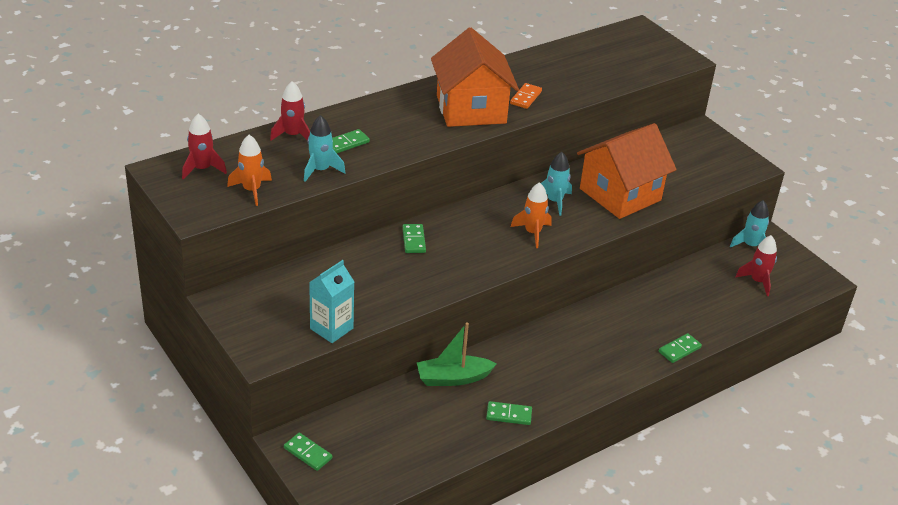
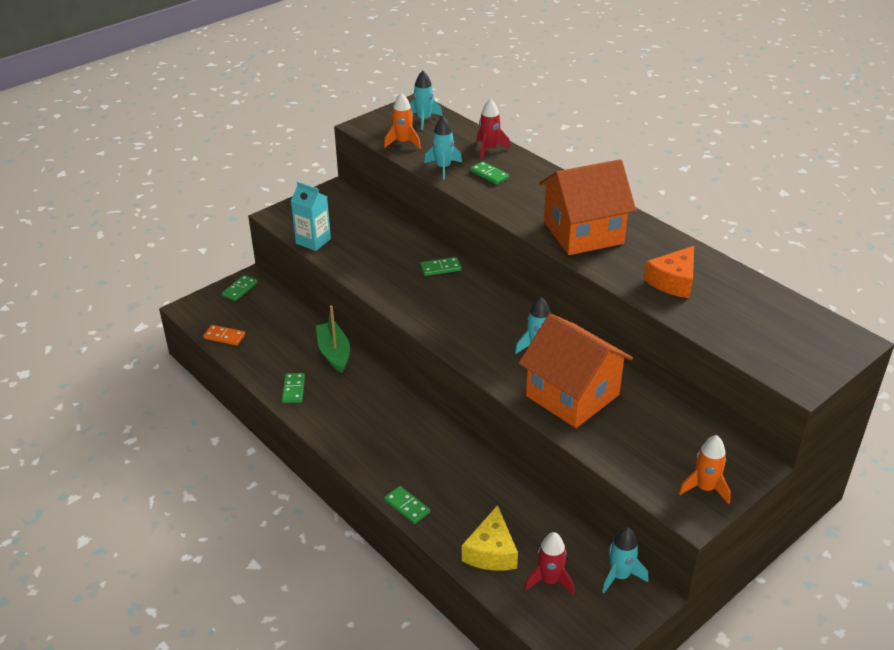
camera: 85 degrees right, 0 degrees up
red rocket [182,113,227,180] -> turquoise rocket [410,71,443,130]
orange domino [510,83,542,109] -> orange domino moved to [203,325,245,346]
orange rocket [511,182,552,248] -> orange rocket moved to [678,435,731,504]
none -> yellow cheese [462,505,518,571]
none -> orange cheese [644,246,694,298]

